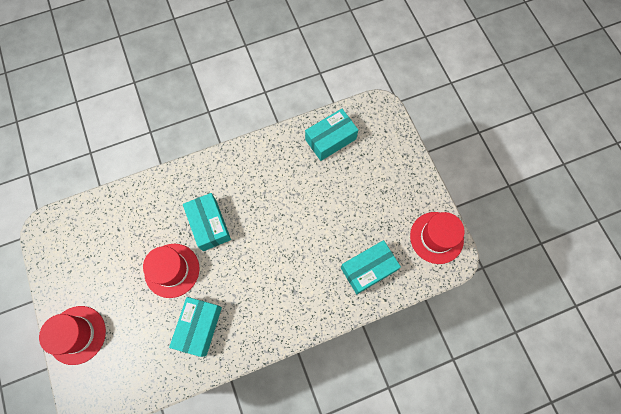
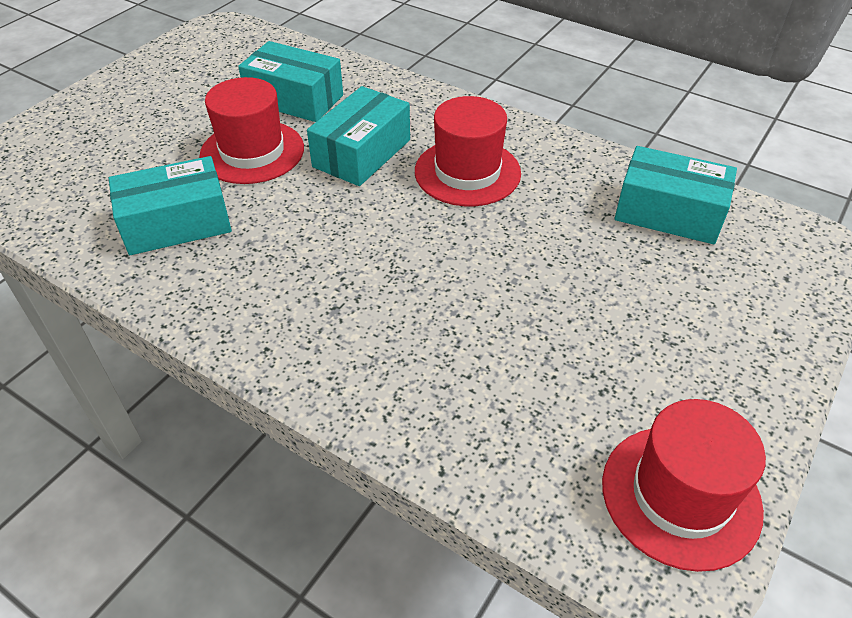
camera: 55 degrees right, 25 degrees down
red hat [39,306,106,365] -> red hat moved to [415,96,521,206]
turquoise box [341,240,401,294] -> turquoise box moved to [238,41,343,122]

